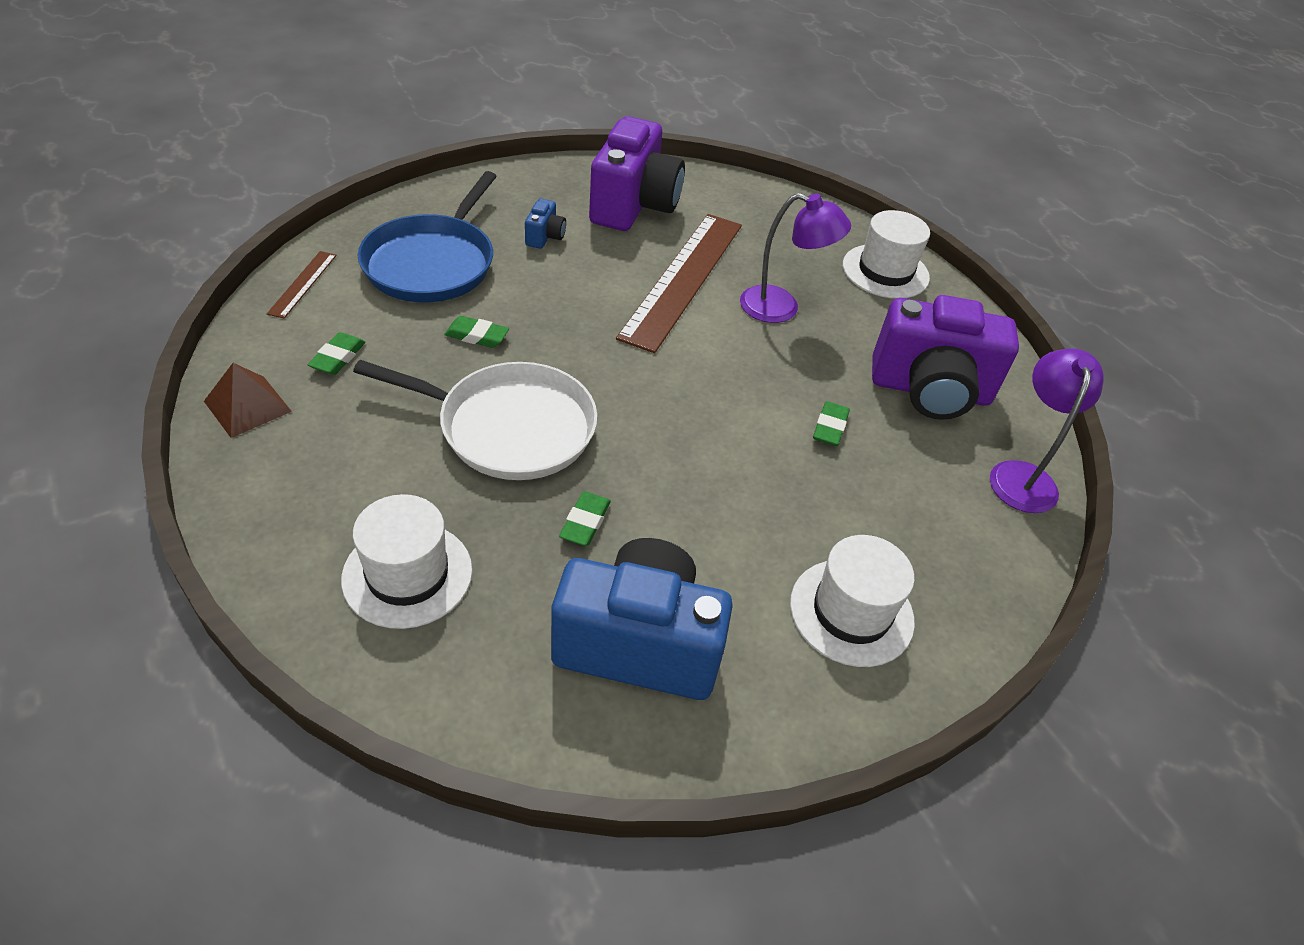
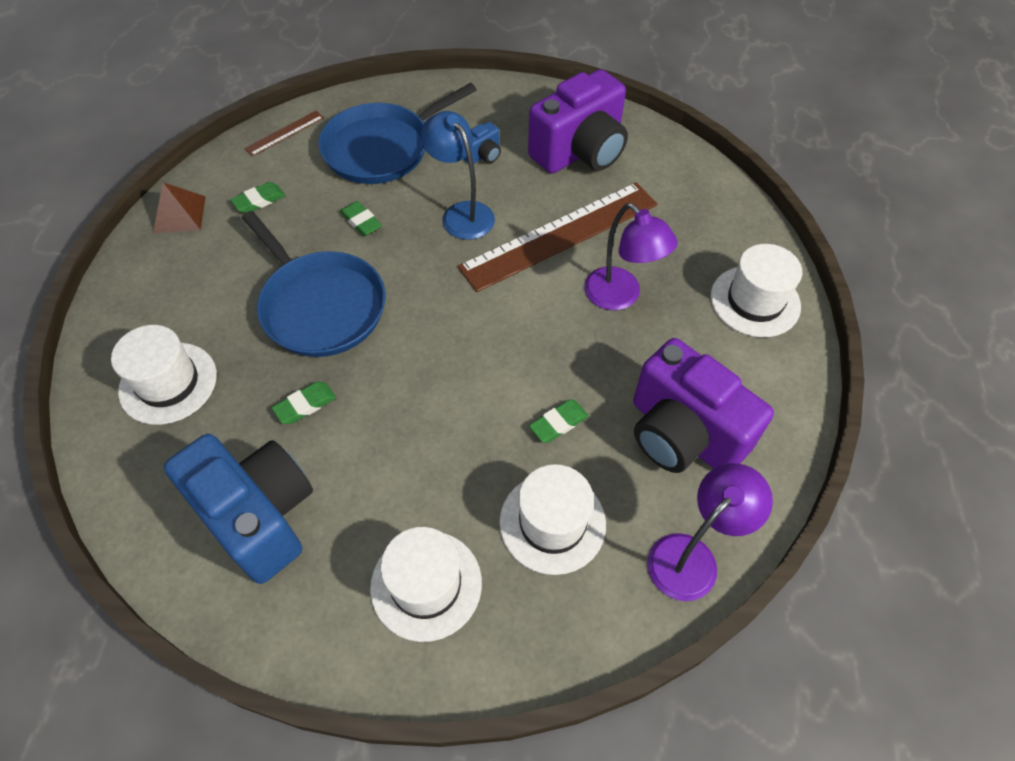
camera: 40 degrees right, 10 degrees up
white pan [353,360,597,480] -> blue pan [242,211,385,357]
none -> blue lamp [421,111,495,240]
none -> white hat [500,464,606,575]

